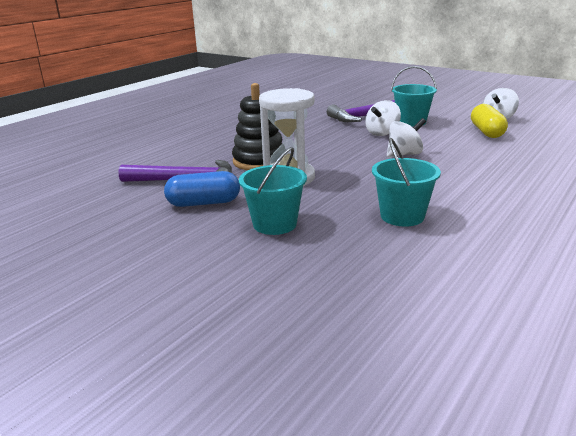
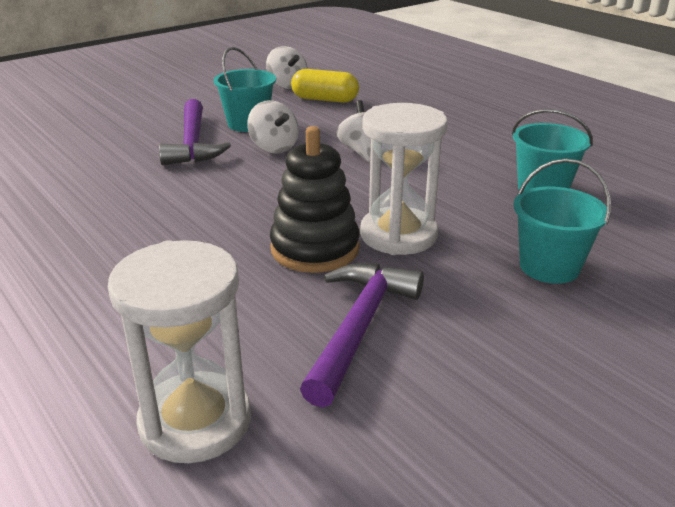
camera: 75 degrees left, 5 degrees up
blue capsule [164,171,240,207] -> none
none -> white hourglass [108,240,251,463]

